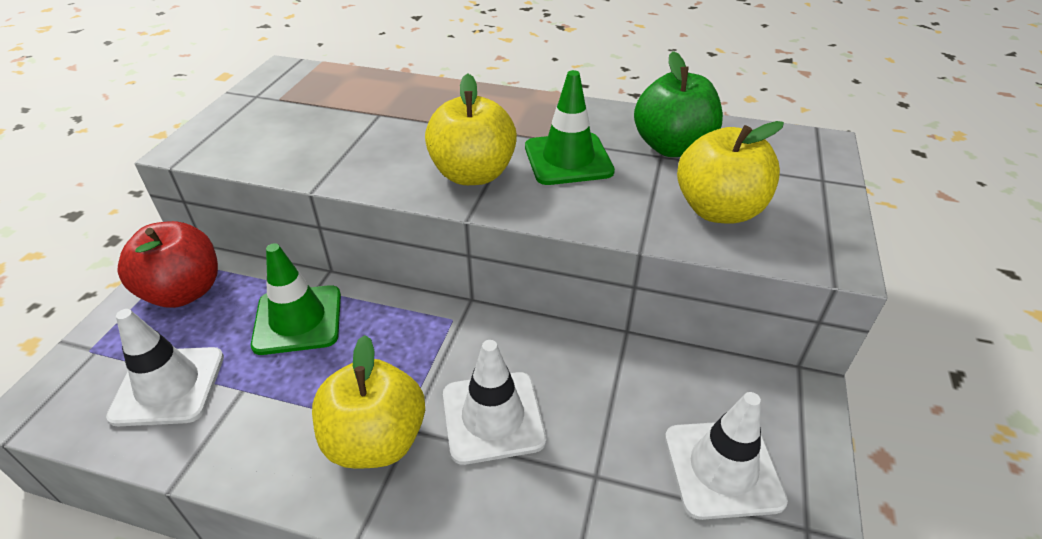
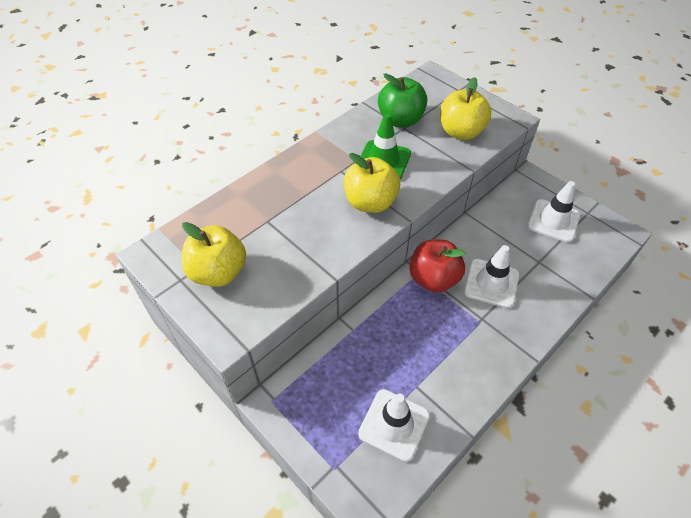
camera: 60 degrees left, 10 degrees up
red apple [118,221,218,308] -> red apple moved to [409,239,466,293]
green traffic cone [251,243,341,355] -> none
yellow apple [312,335,425,469] -> yellow apple moved to [182,222,246,287]

